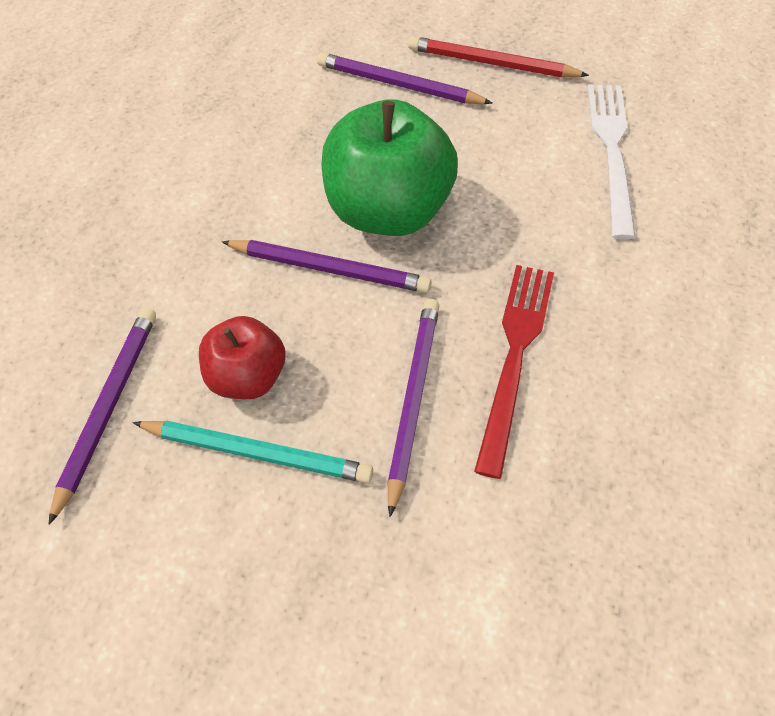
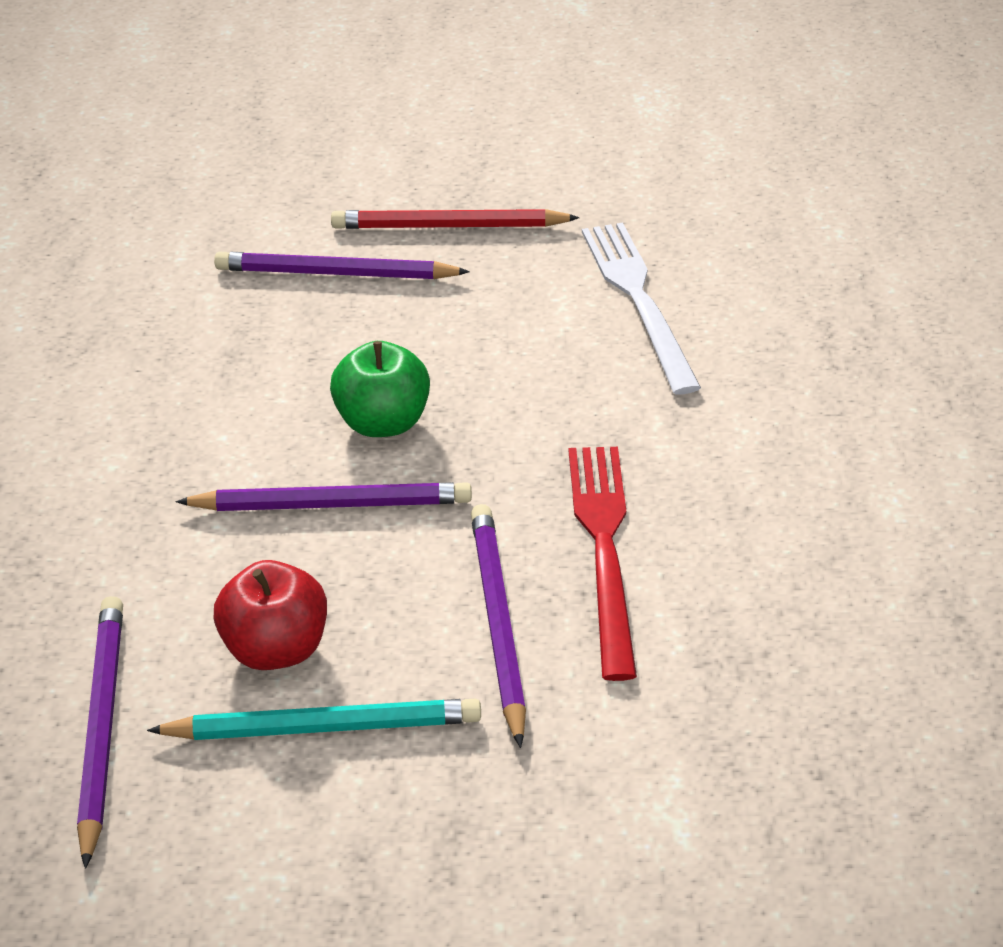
camera: 20 degrees left, 15 degrees down
green apple [321,99,458,236] -> green apple [330,341,430,437], size x0.57

